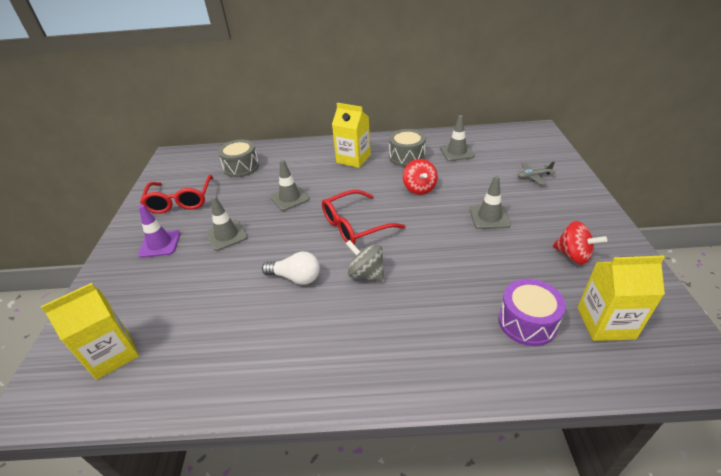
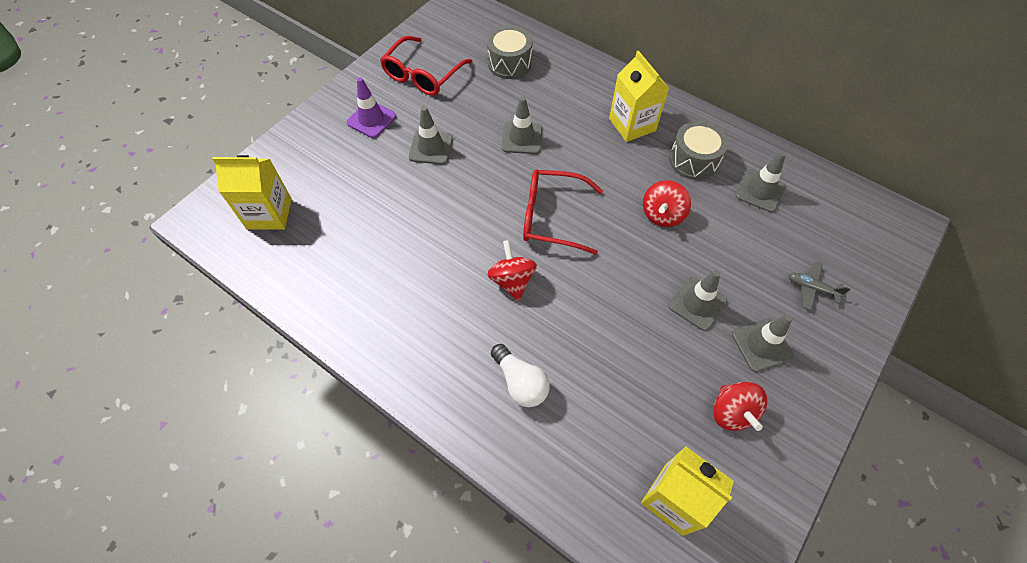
camera: 35 degrees right, 20 degrees up
white light bulb [262,252,320,285] -> white light bulb moved to [491,344,550,407]
grey spinning top [346,240,384,282] -> red spinning top [487,240,537,301]
purple drum [499,279,566,346] -> none
none -> grey traffic cone [732,315,794,372]

